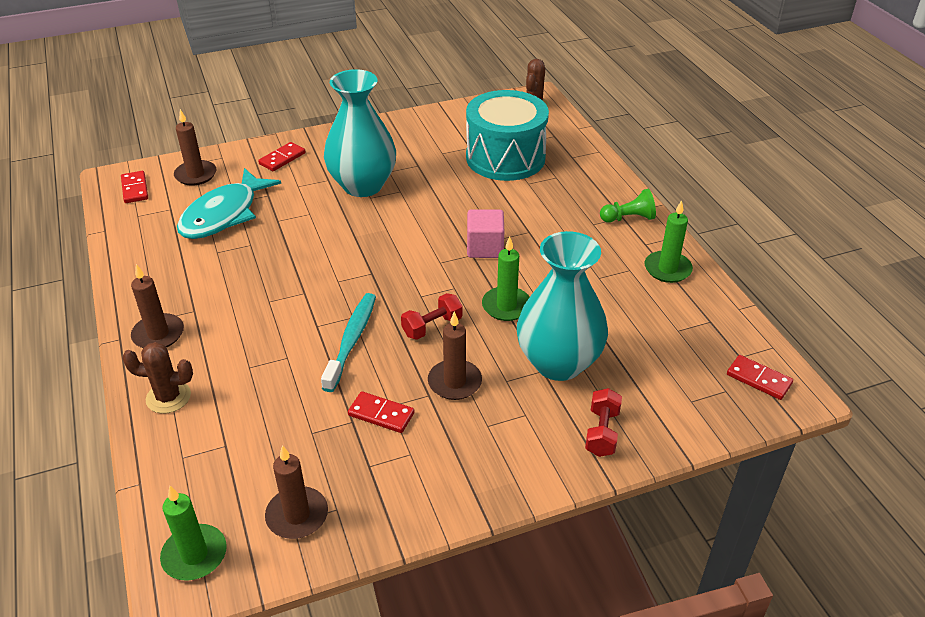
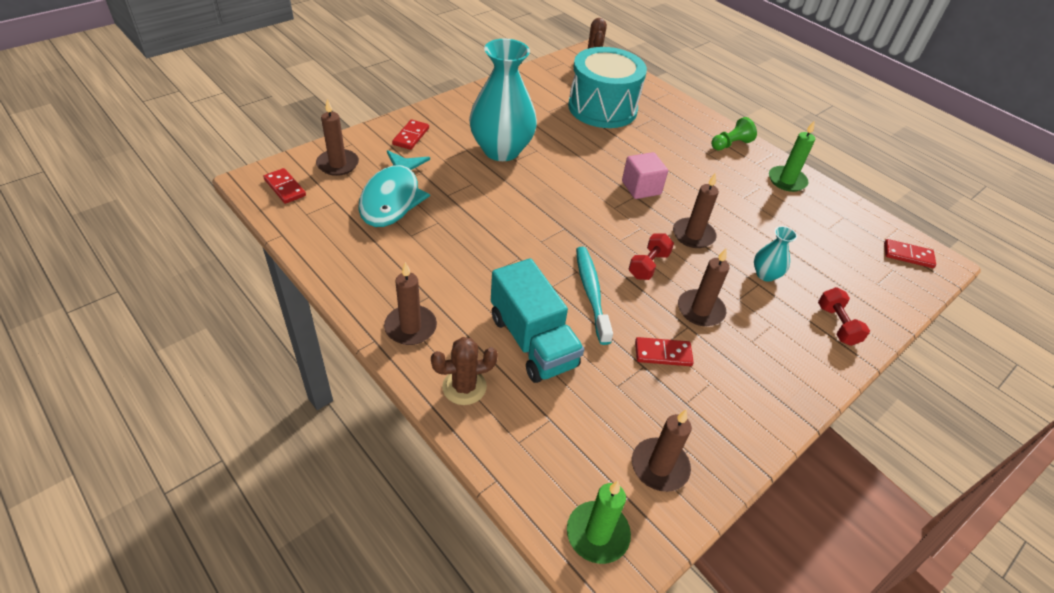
camera: 25 degrees left, 5 degrees up
green candle [482,237,529,321] -> brown candle [673,173,719,248]
turquoise vase [517,231,608,381] -> turquoise vase [754,226,797,282], size x0.45
none -> turquoise truck [491,258,584,383]

